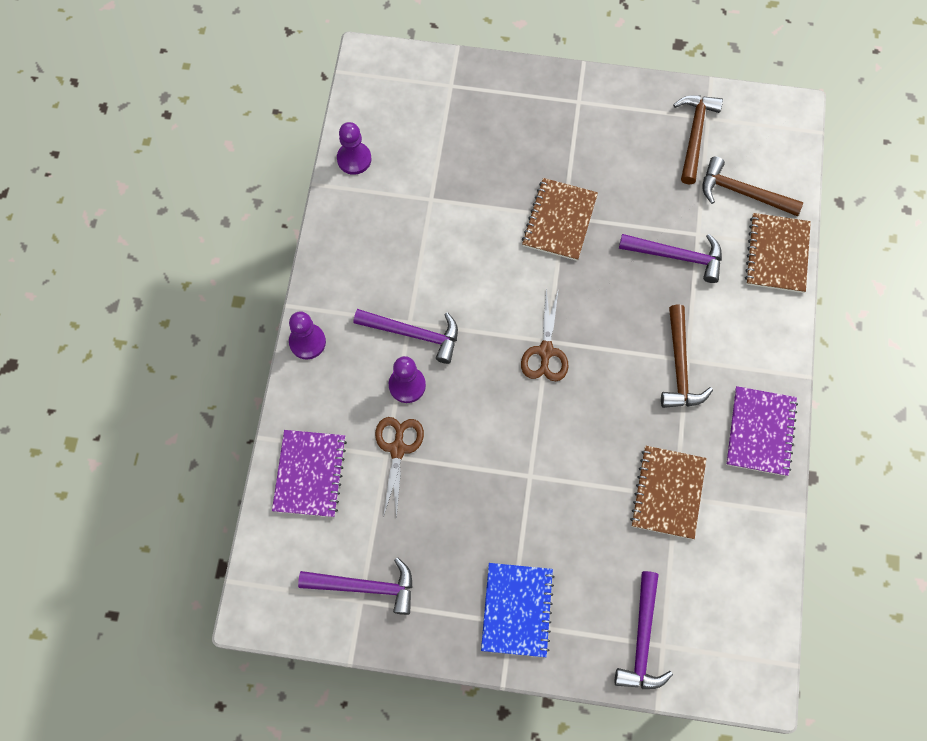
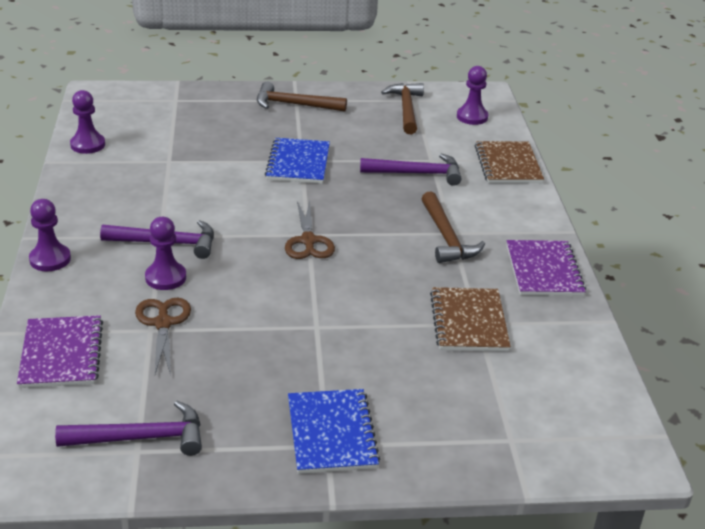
camera: 15 degrees left, 35 degrees down
brown notebook [522,178,598,261] -> blue notebook [265,138,330,184]
purple hammer [615,571,673,689] -> none
brown hammer [702,156,803,216] -> brown hammer moved to [257,82,347,111]
none -> purple pawn [457,66,488,125]

